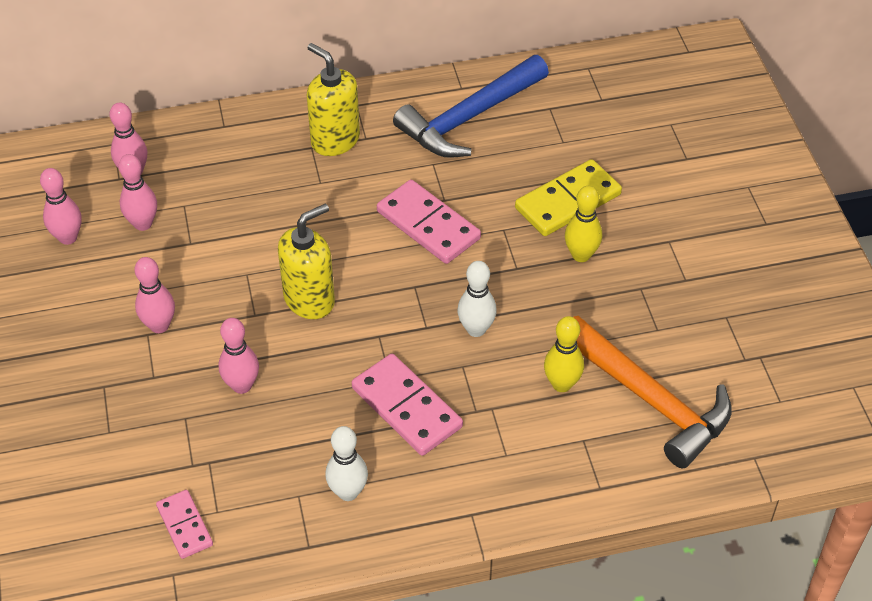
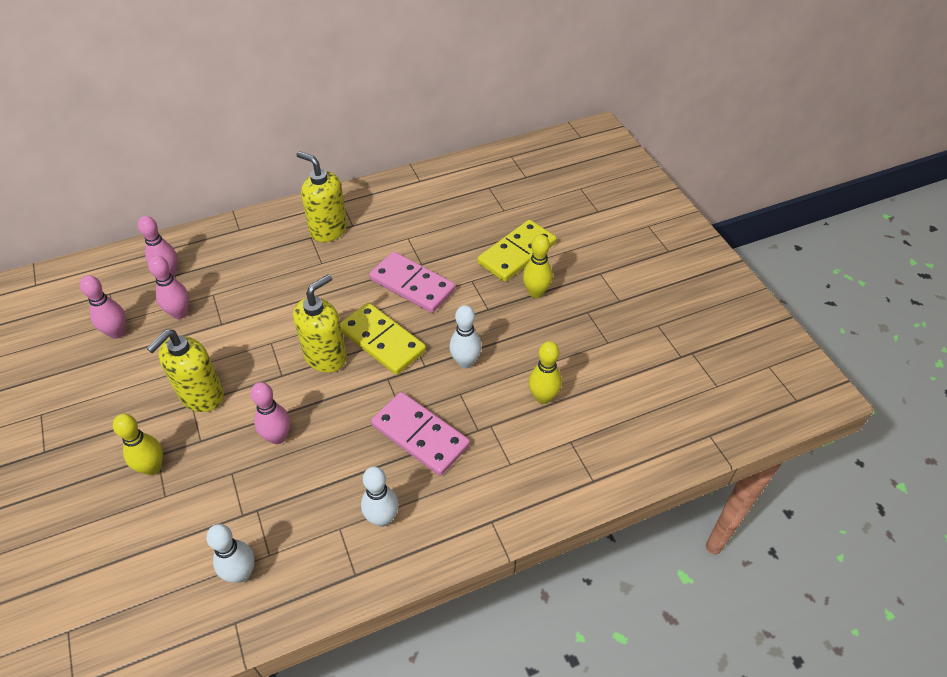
camera: 10 degrees left, 0 degrees up
pink bowling pin [135,257,175,333] -> yellow soap dispenser [146,330,224,412]
pink domino [156,490,213,559] -> white bowling pin [206,524,255,583]
blue hammer [393,55,549,158] -> none
orange hammer [573,316,732,468] -> none
none -> yellow bowling pin [113,414,163,475]
none -> yellow domino [340,302,426,375]

